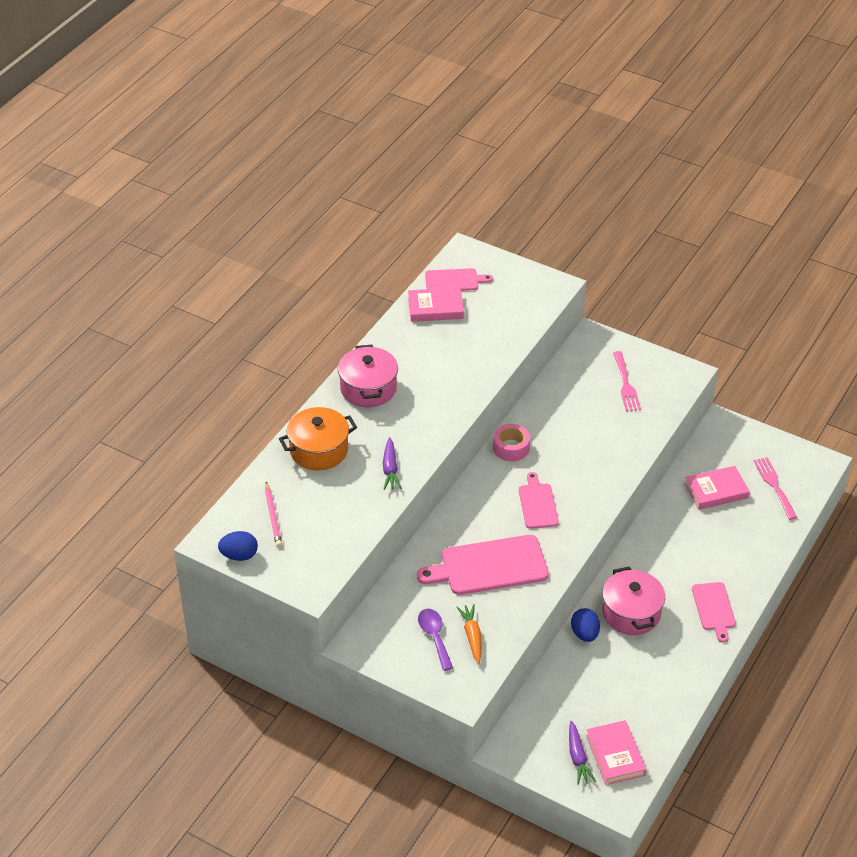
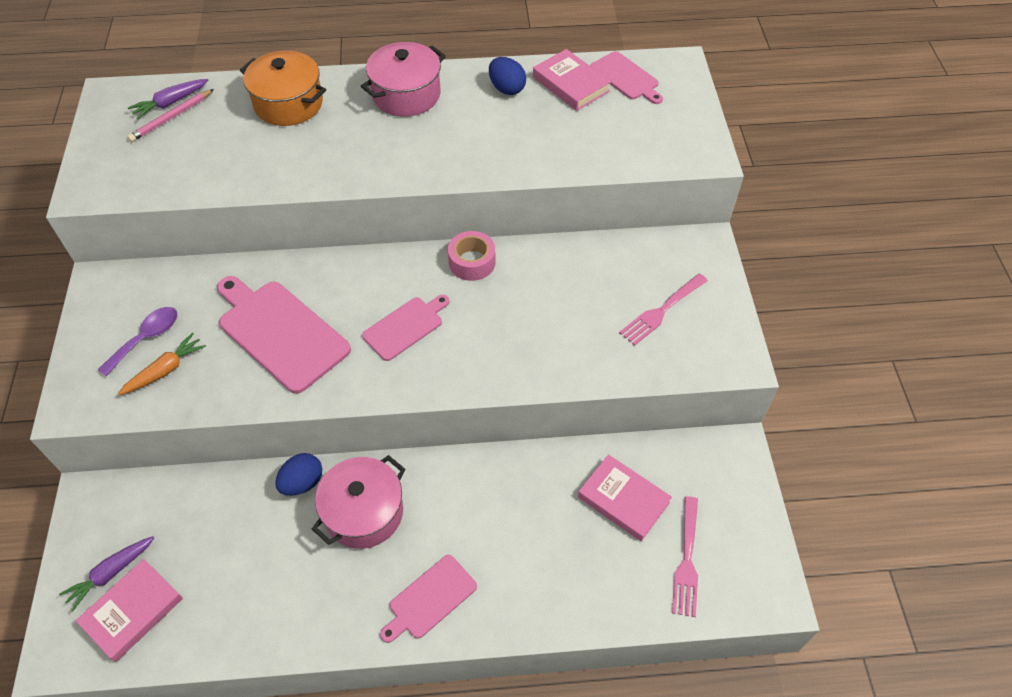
camera: 55 degrees right, 10 degrees up
blue egg [218,531,258,561] -> blue egg moved to [489,57,526,95]
purple carrot [383,437,402,490] -> purple carrot moved to [128,79,209,120]
pink fork [753,457,797,520] -> pink fork turned 150 degrees clockwise [672,496,698,617]

